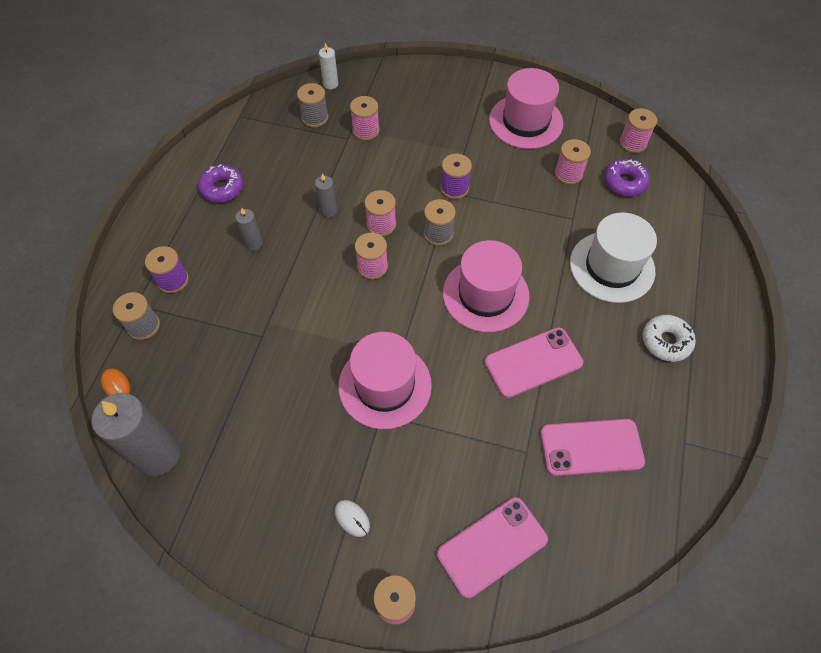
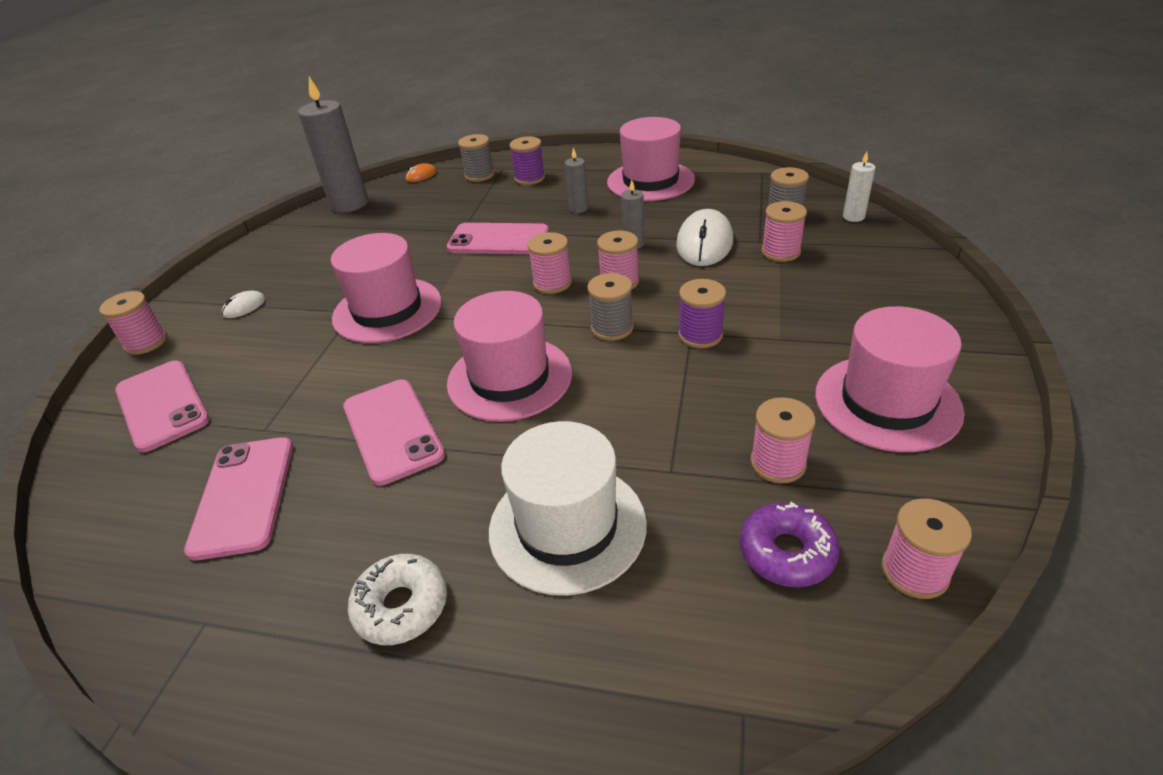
camera: 90 degrees right, 20 degrees down
purple donut [198,164,244,202] -> pink hat [607,117,695,201]
none -> pink phone [447,223,549,254]
none -> white mouse [676,209,733,266]

